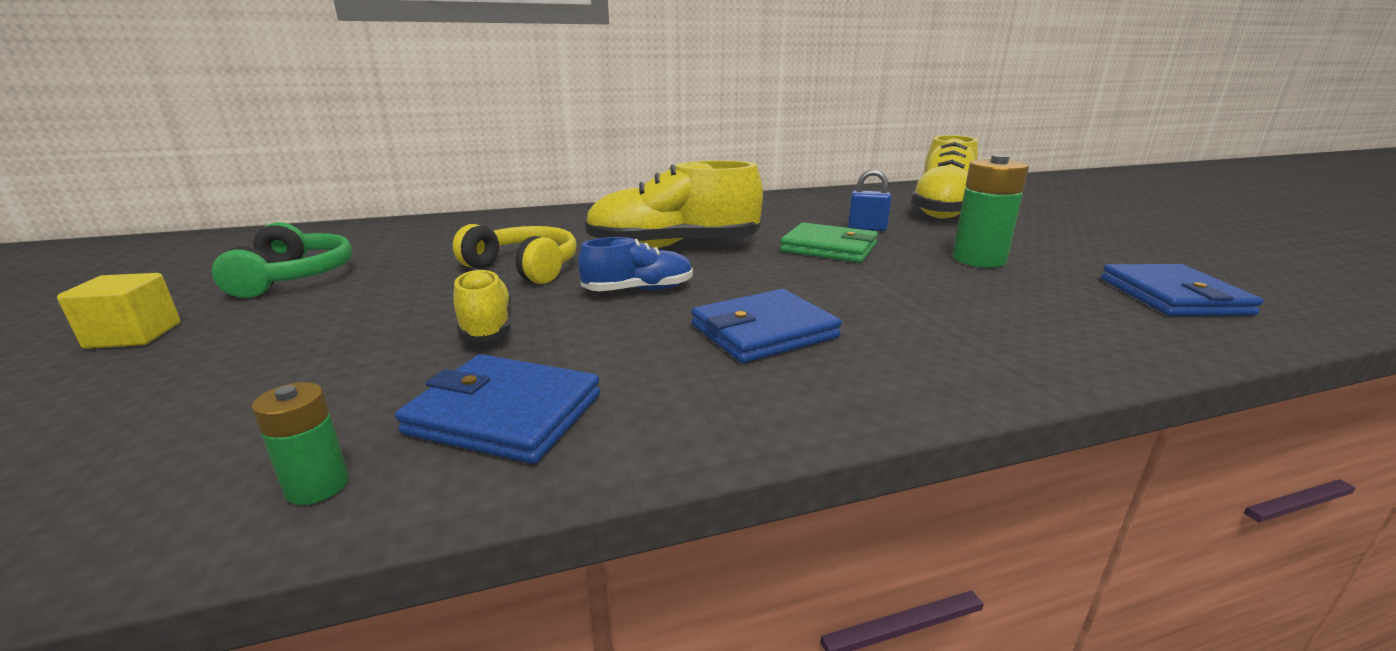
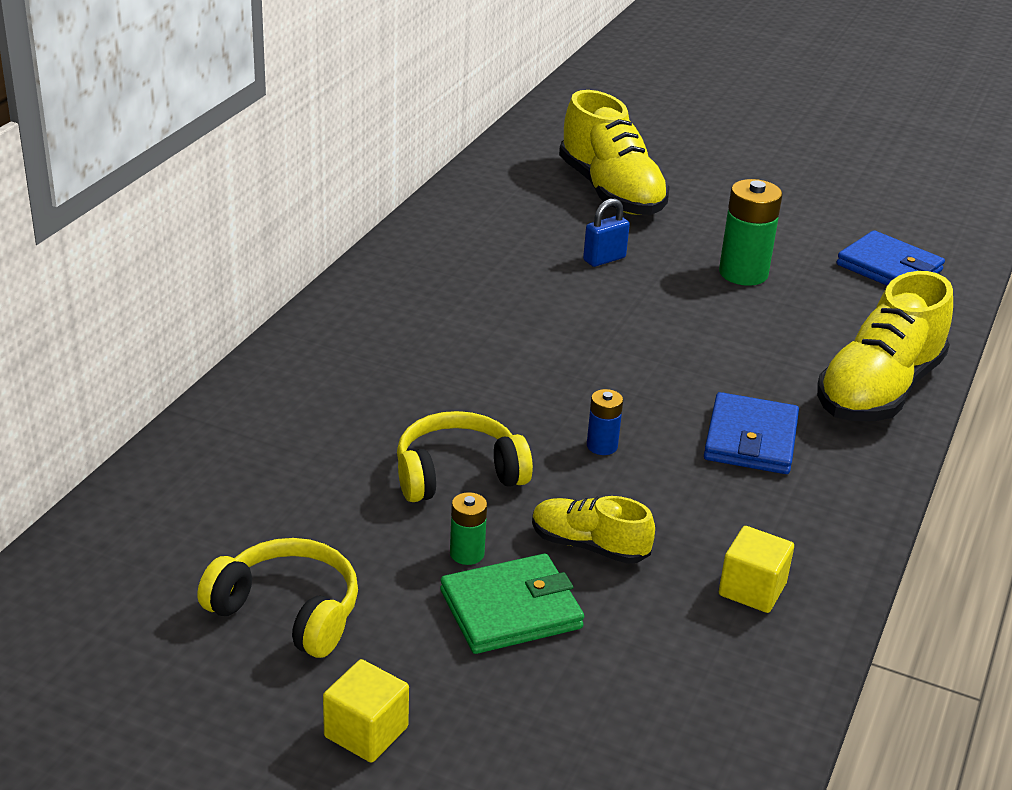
camera: 50 degrees left, 10 degrees up
green headphones [212,222,353,298] -> yellow headphones [197,538,358,658]
green battery [252,382,349,505] -> green battery moved to [450,492,487,565]
blue wallet [395,354,600,464] -> yellow cube [719,526,794,613]
blue shoe [578,237,693,291] -> blue battery [587,389,623,455]
yellow shoe [585,160,763,248] -> yellow shoe moved to [817,271,953,421]
green wallet [780,222,878,263] -> green wallet moved to [440,554,584,654]

